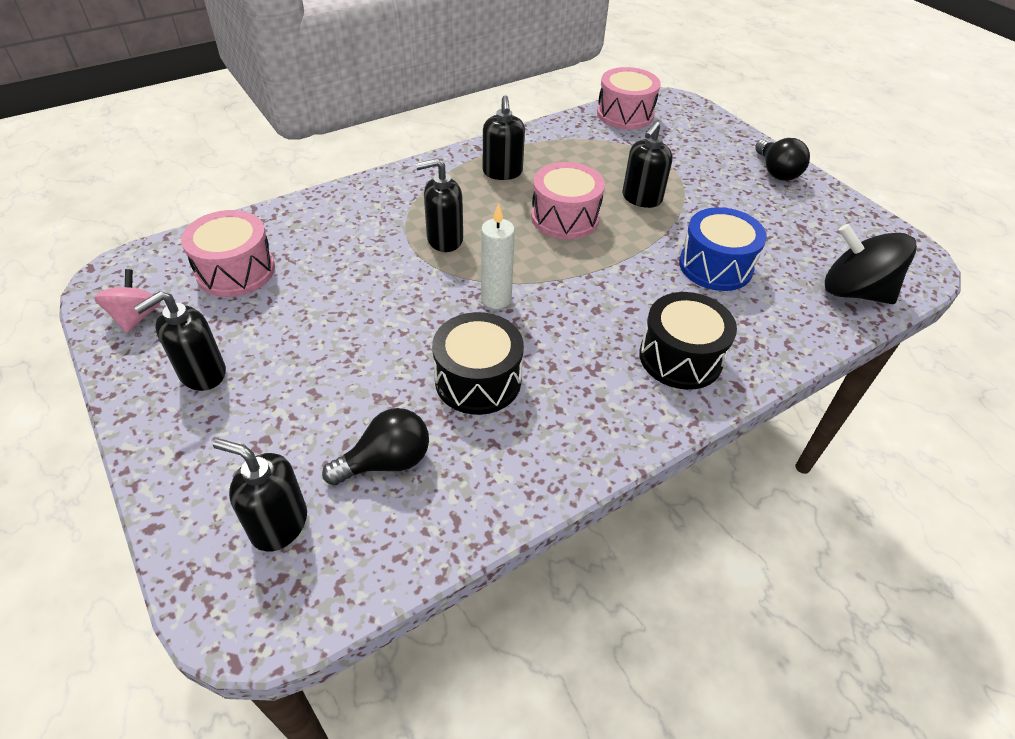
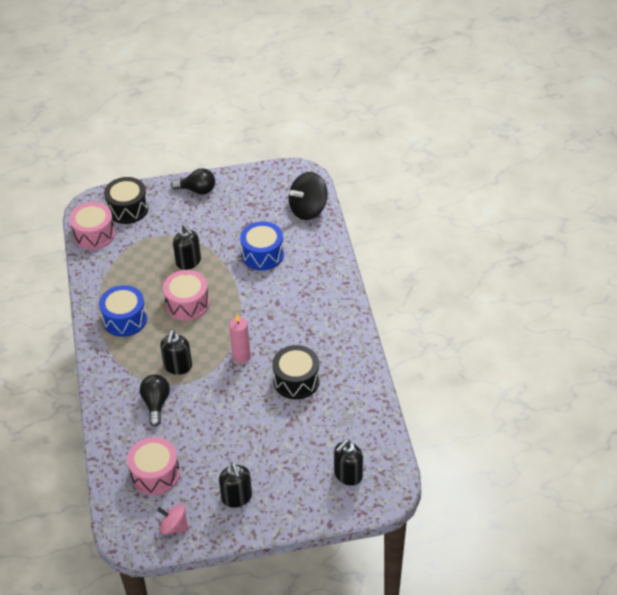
camera: 65 degrees left, 0 degrees up
black light bulb [322,408,429,486] -> black light bulb moved to [140,375,170,427]
white candle [481,203,515,309] -> pink candle [229,314,251,363]
black soap dispenser [483,95,525,180] -> blue drum [99,285,147,337]
black drum [639,292,737,390] -> black drum moved to [104,177,148,224]

